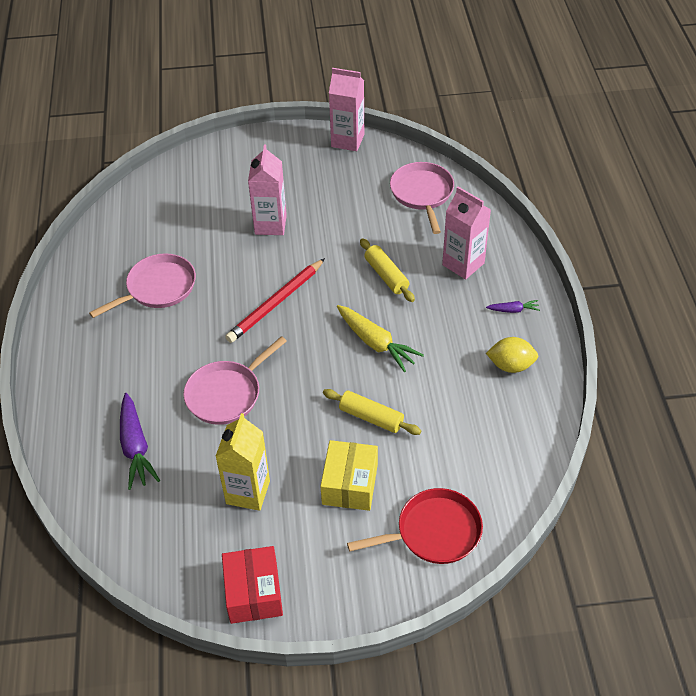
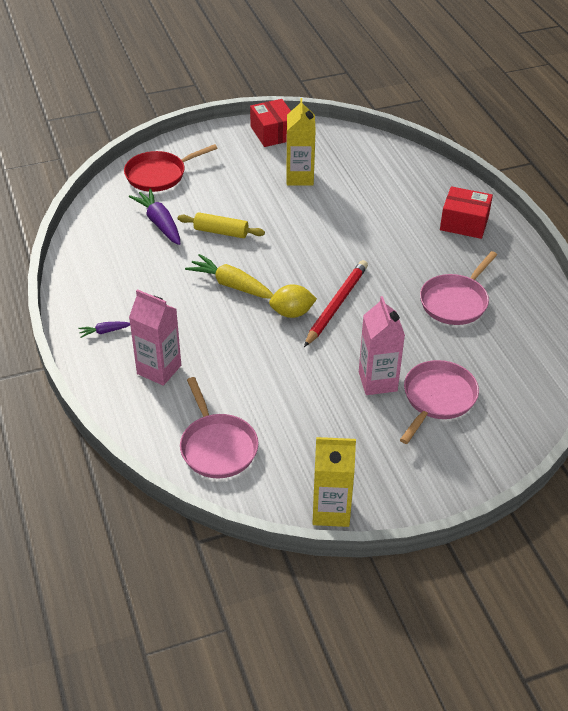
camera: 165 degrees right, 5 degrees down
purple carrot [120,393,160,490] -> purple carrot moved to [129,188,180,245]
pink pan [183,336,287,425] -> pink pan moved to [400,360,479,444]
yellow box [320,440,378,511] -> none
pink carton [329,68,364,151] -> yellow carton [312,437,356,527]
yellow rolling pin [360,238,415,302] -> none
yellow lemon [486,337,538,373] -> yellow lemon moved to [269,284,317,318]
none -> red box [440,186,493,239]

